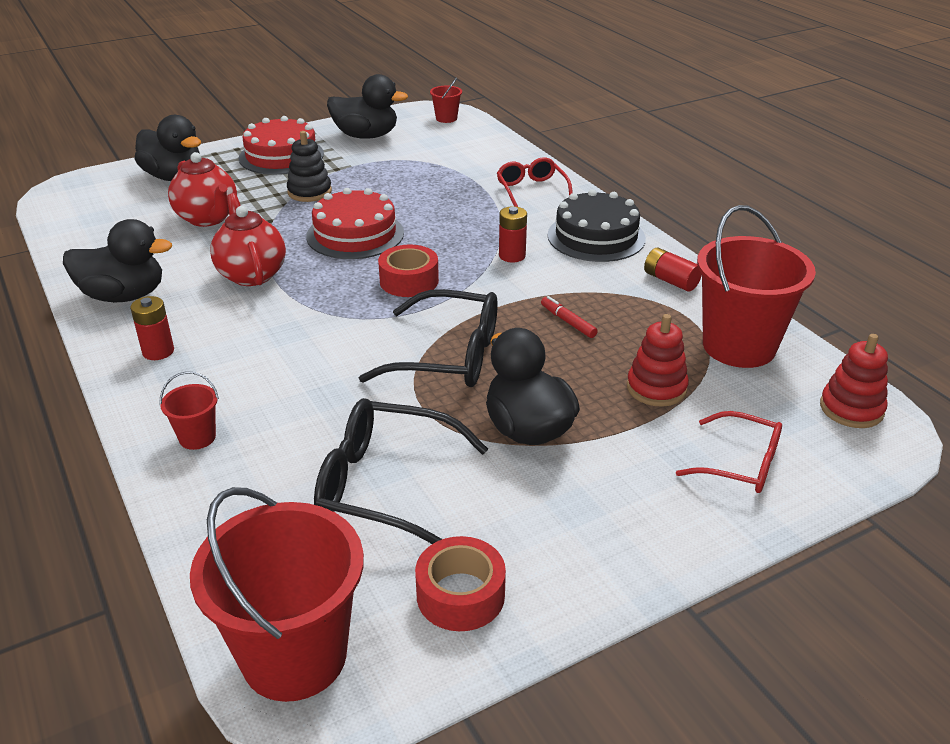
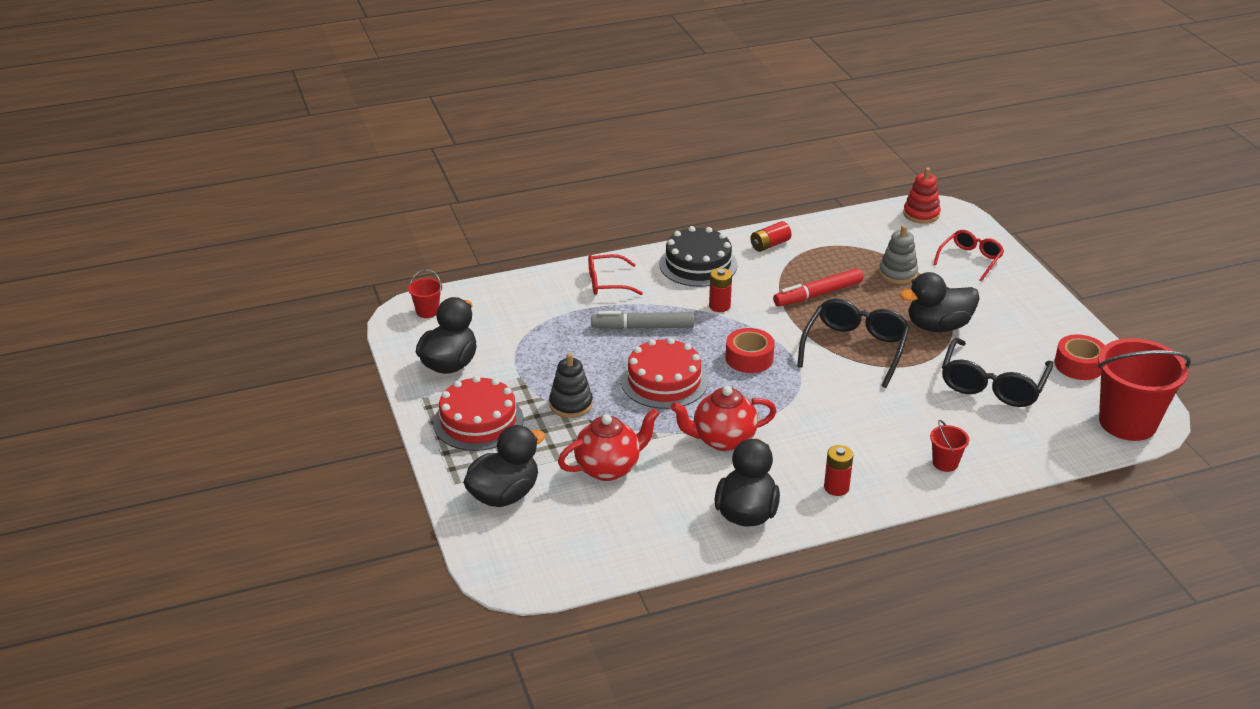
camera: 80 degrees left, 0 degrees up
red marker [541,296,598,338] -> red marker [773,268,863,307], size x1.85
red stacking toy [627,314,689,407] -> grey stacking toy [879,225,918,284]
red bucket [697,205,816,368] -> none
none -> grey marker [591,311,694,329]

